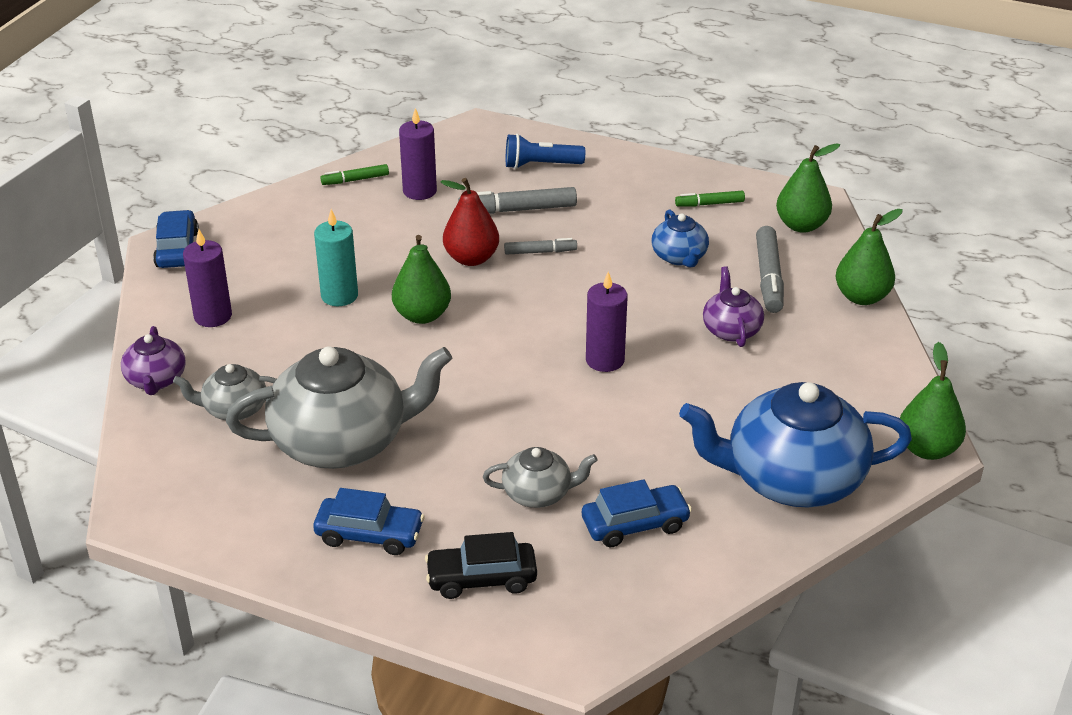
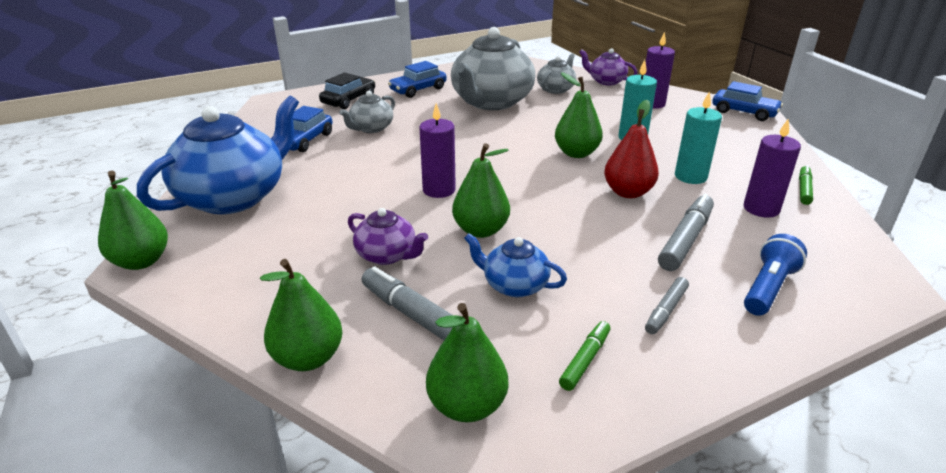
camera: 130 degrees right, 5 degrees down
grey marker [504,238,577,255] -> grey marker moved to [645,277,689,334]
none -> green pear [452,143,510,238]
none -> turquoise candle [675,91,722,184]

